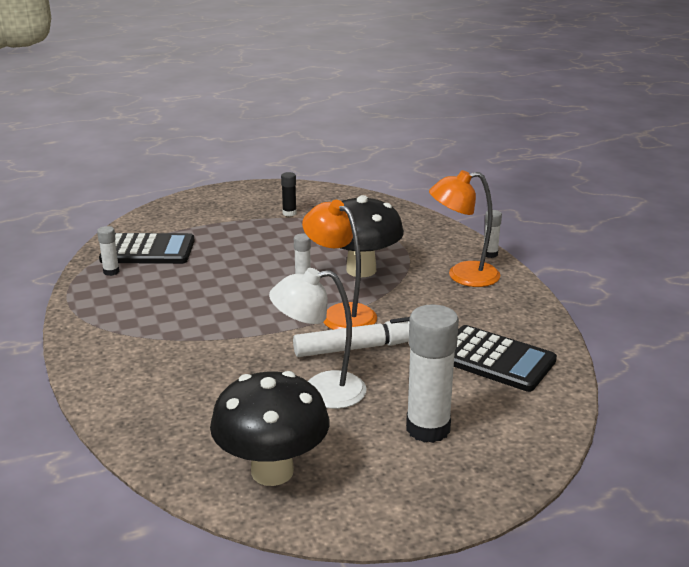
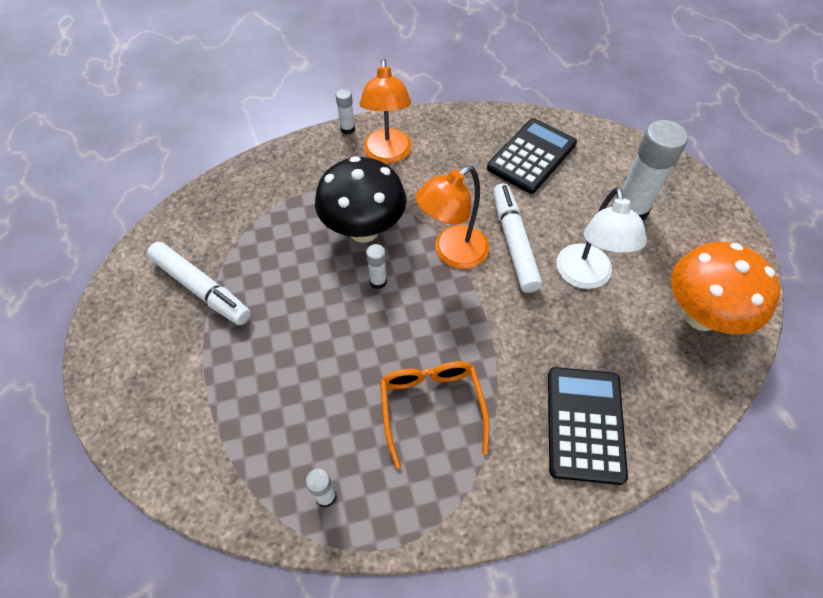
camera: 85 degrees left, 30 degrees up
black calculator [99,233,195,264] -> black calculator moved to [548,367,628,485]
black mushroom [210,371,329,486] -> orange mushroom [671,242,780,334]
black glue stick [281,172,297,216] -> white marker [147,242,251,325]
none -> orange glasses [380,361,490,469]

